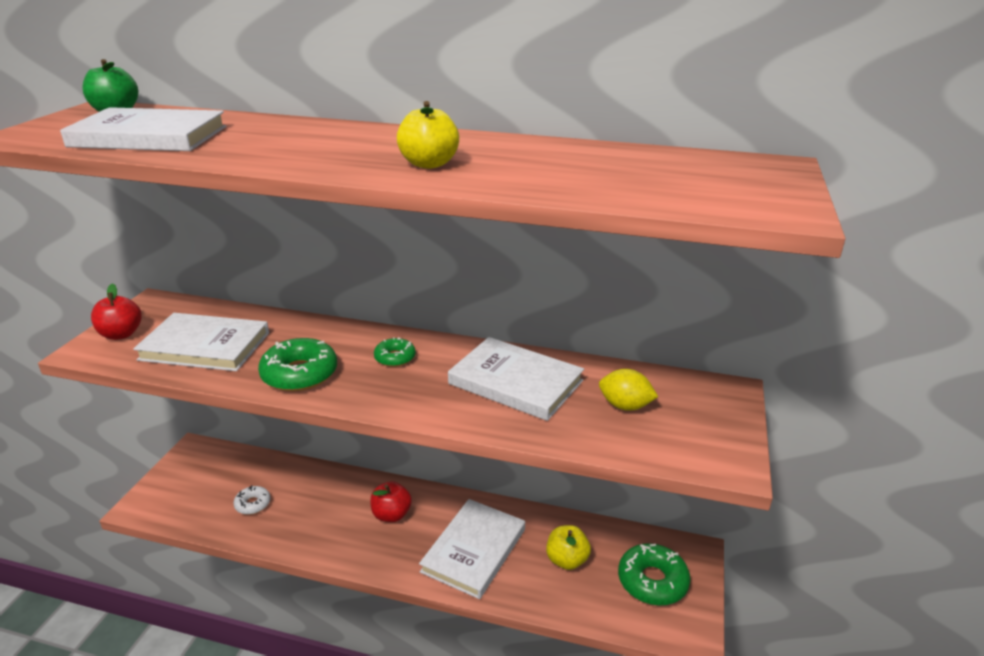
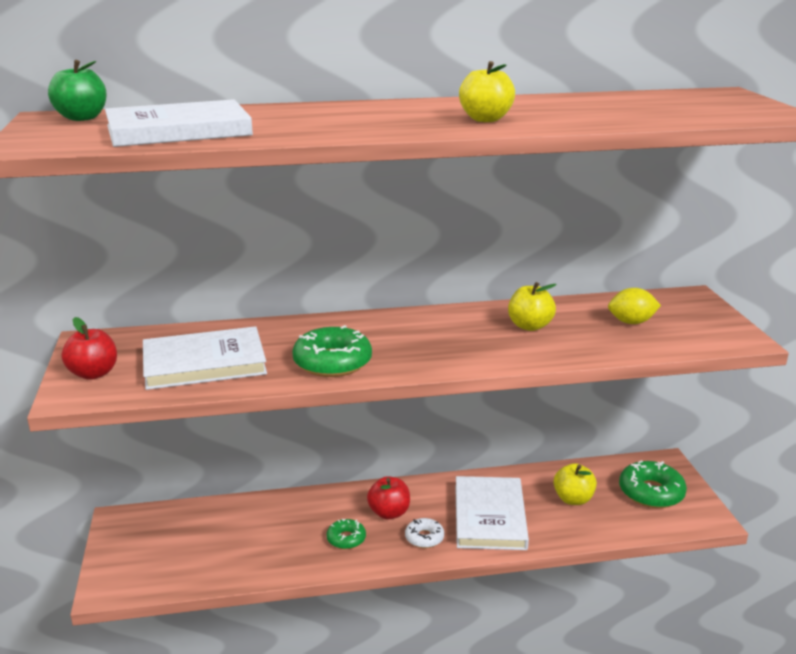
camera: 25 degrees left, 5 degrees down
white donut [233,485,271,515] -> white donut moved to [405,518,444,548]
green donut [374,337,416,367] -> green donut moved to [326,519,366,549]
white book [448,337,584,421] -> yellow apple [508,282,557,331]

